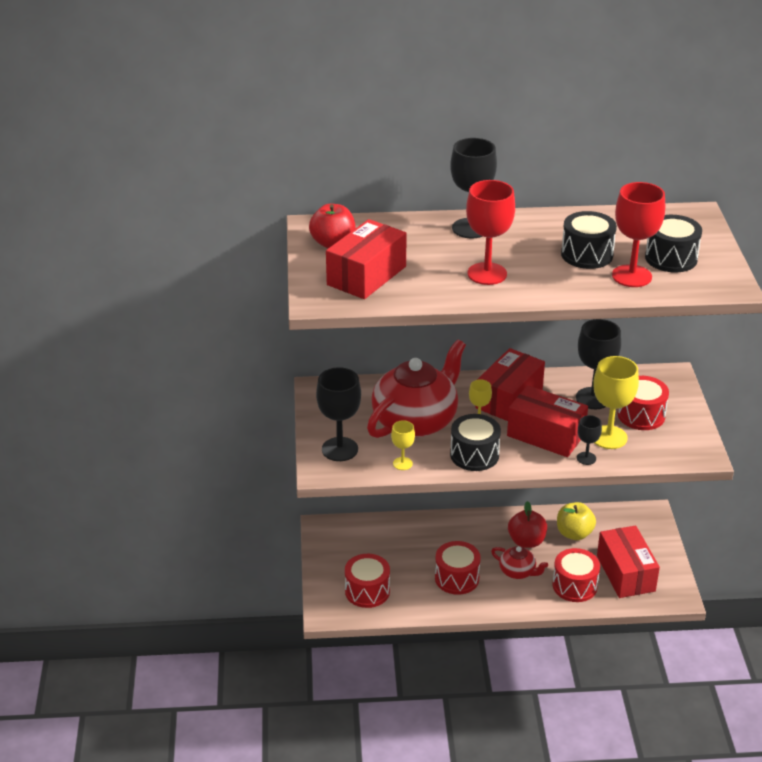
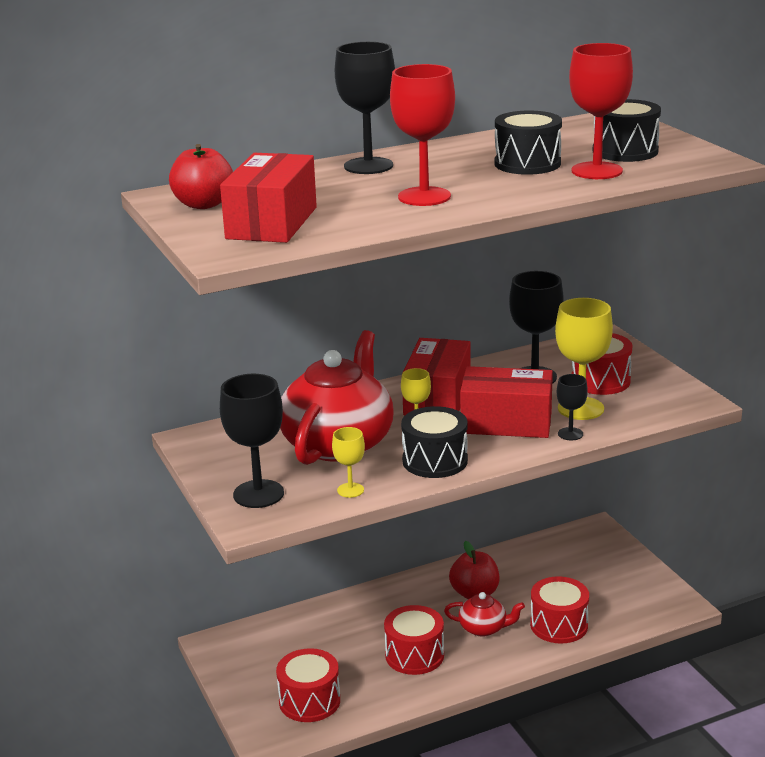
camera: 20 degrees left, 10 degrees down
yellow apple [557,502,596,540] -> none
red box [597,525,660,598] -> none

